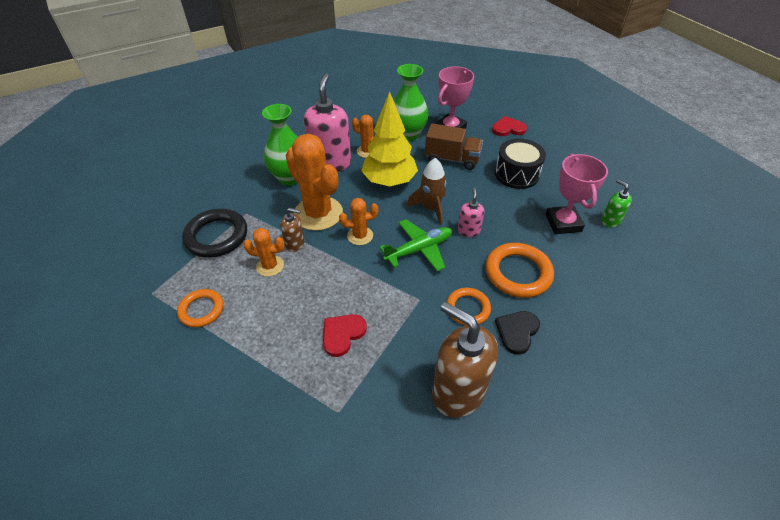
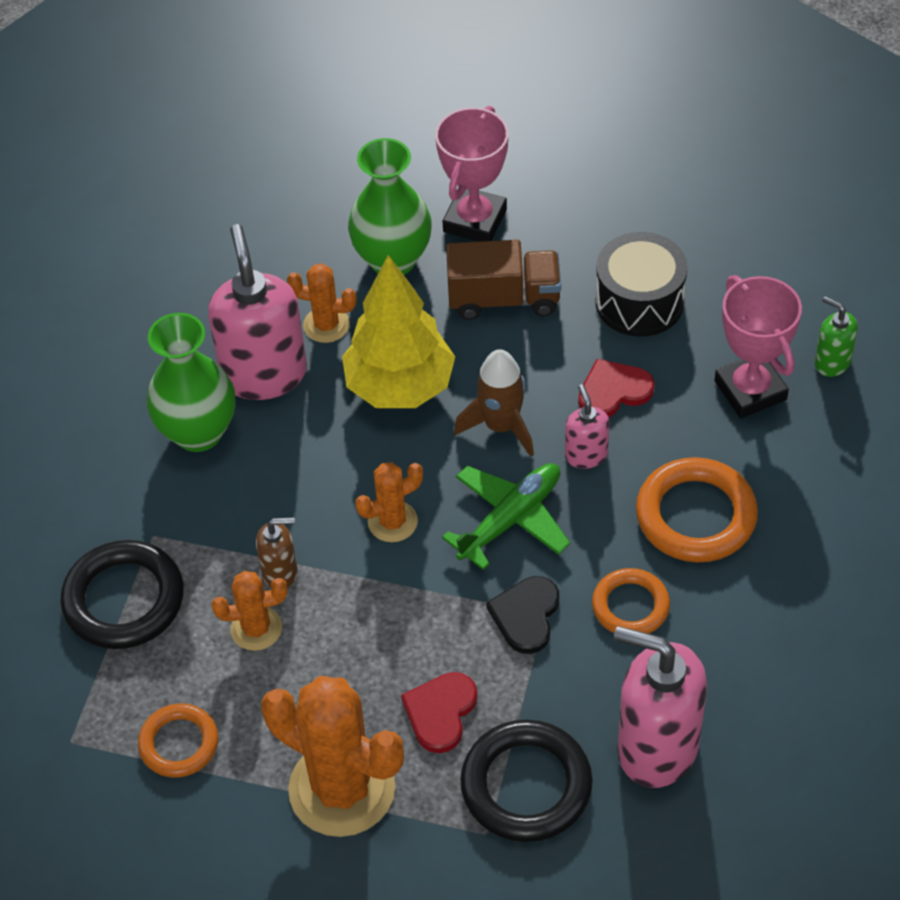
camera: 15 degrees left, 5 degrees up
orange cactus [286,134,343,231] -> orange cactus moved to [261,676,404,837]
brown soap dispenser [432,302,498,418] -> pink soap dispenser [614,626,707,788]
red heart [492,116,527,136] -> red heart moved to [578,359,655,418]
black heart [495,311,540,355] -> black heart moved to [486,576,559,654]
none -> black ring [460,719,593,842]

